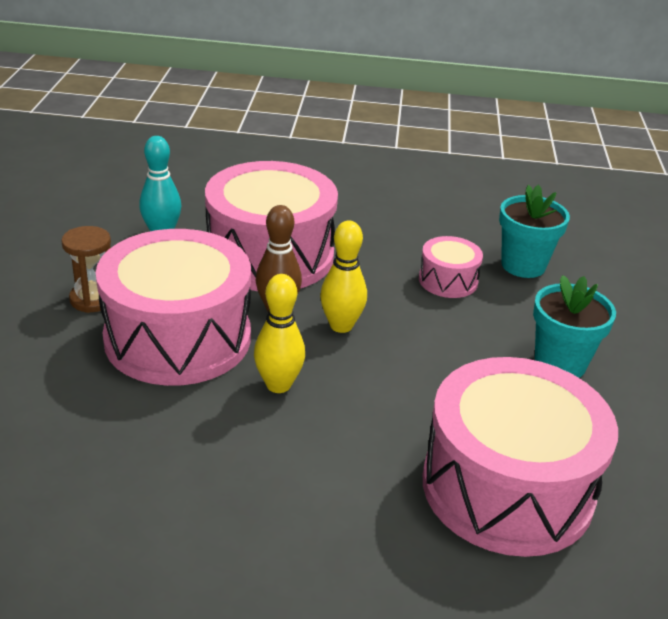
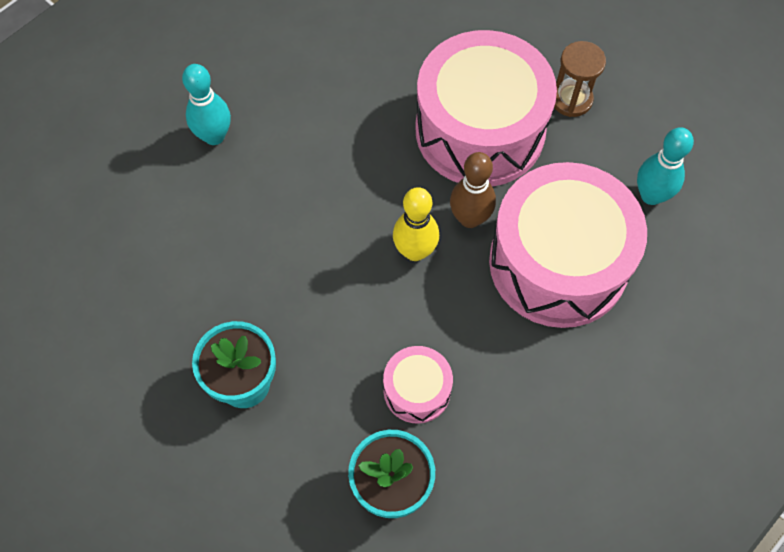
camera: 130 degrees right, 30 degrees up
yellow bowling pin [254,274,305,393] -> none
pink drum [423,357,618,557] -> none
none -> turquoise bowling pin [182,64,231,145]

